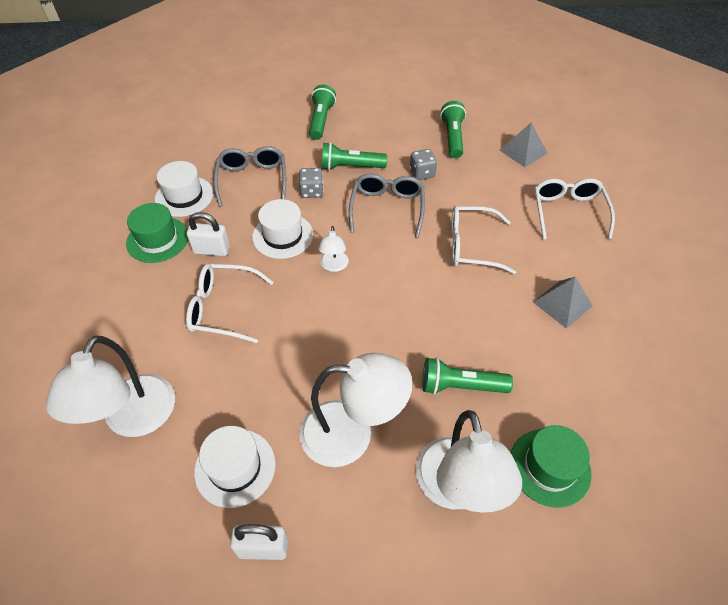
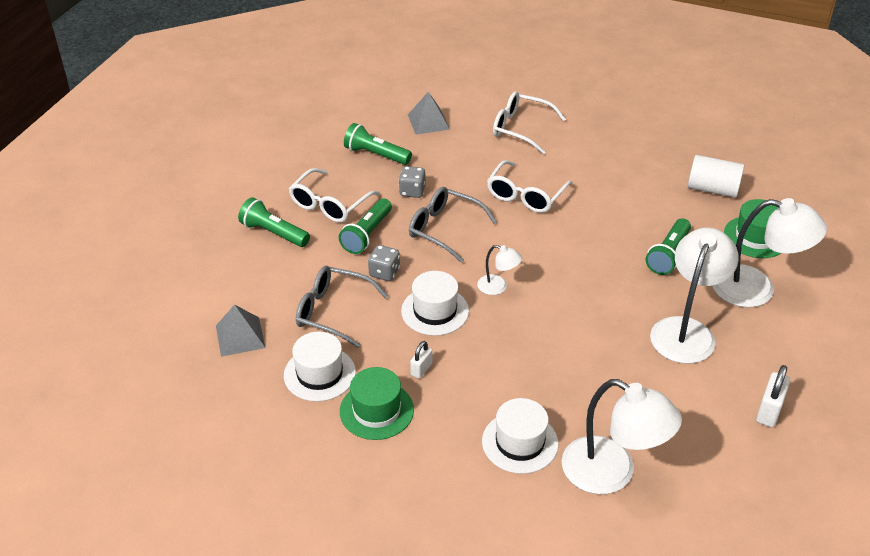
camera: 65 degrees left, 10 degrees down
white glasses [186,264,274,343] -> white glasses moved to [289,168,380,223]
white padlock [187,212,230,256] -> white padlock [410,341,432,379], size x0.64
white hat [194,426,276,508] -> white hat moved to [482,398,558,474]
grey pyramid [533,277,592,329] -> grey pyramid moved to [216,304,265,357]
none -> white cylinder [688,155,744,198]

